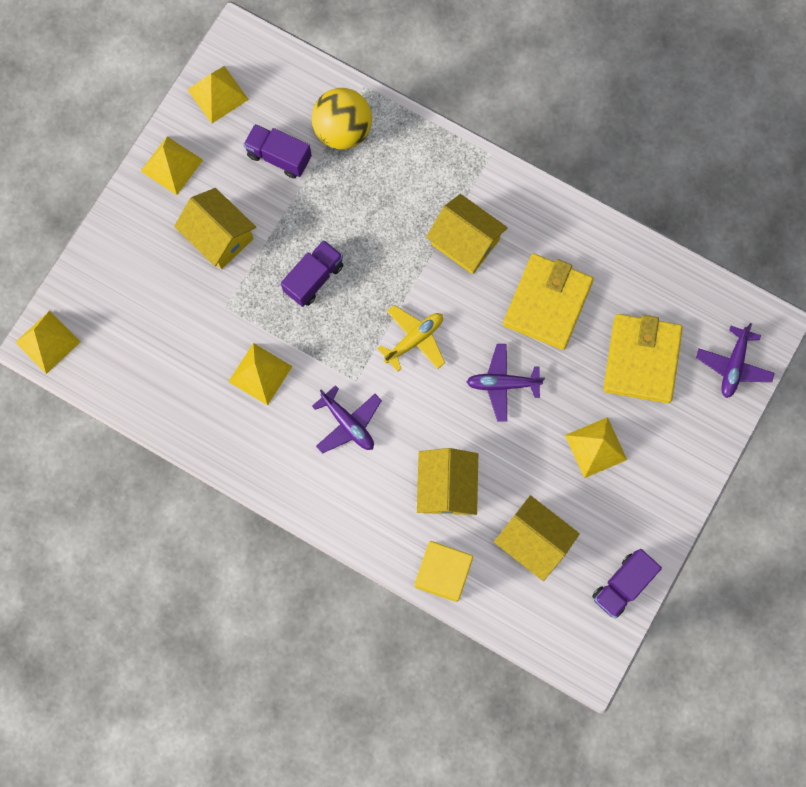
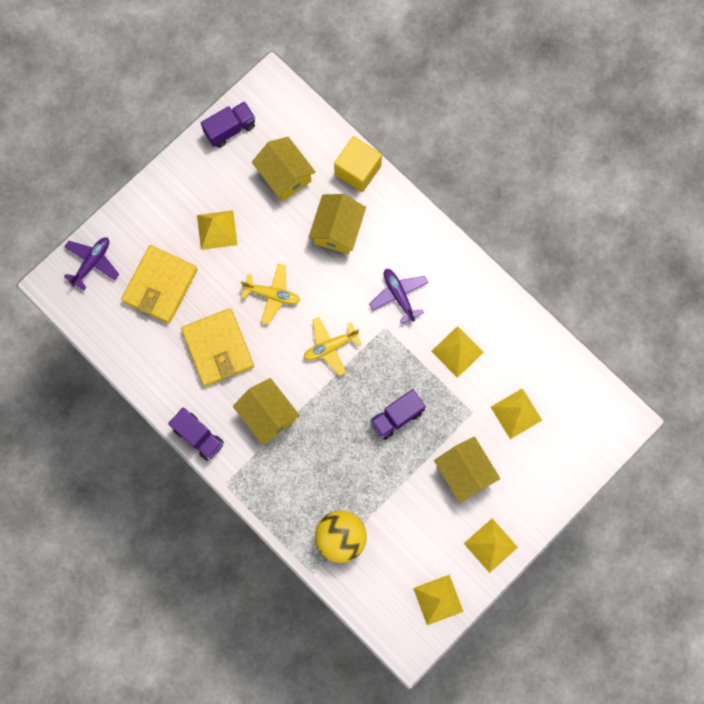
camera: 165 degrees left, 0 degrees up
yellow pyramid [15,311,80,374] -> yellow pyramid moved to [491,388,542,439]
purple truck [243,124,312,178] -> purple truck moved to [168,407,224,461]
purple plane [467,344,545,421] -> yellow plane [241,264,300,324]
yellow wallet [503,254,594,350] -> yellow wallet turned 60 degrees counterclockwise [181,308,254,387]

